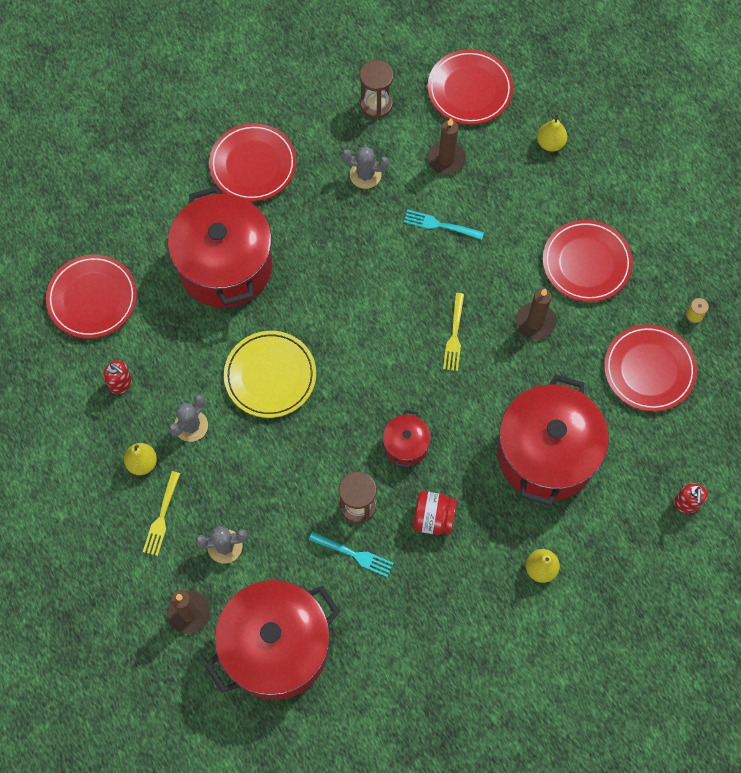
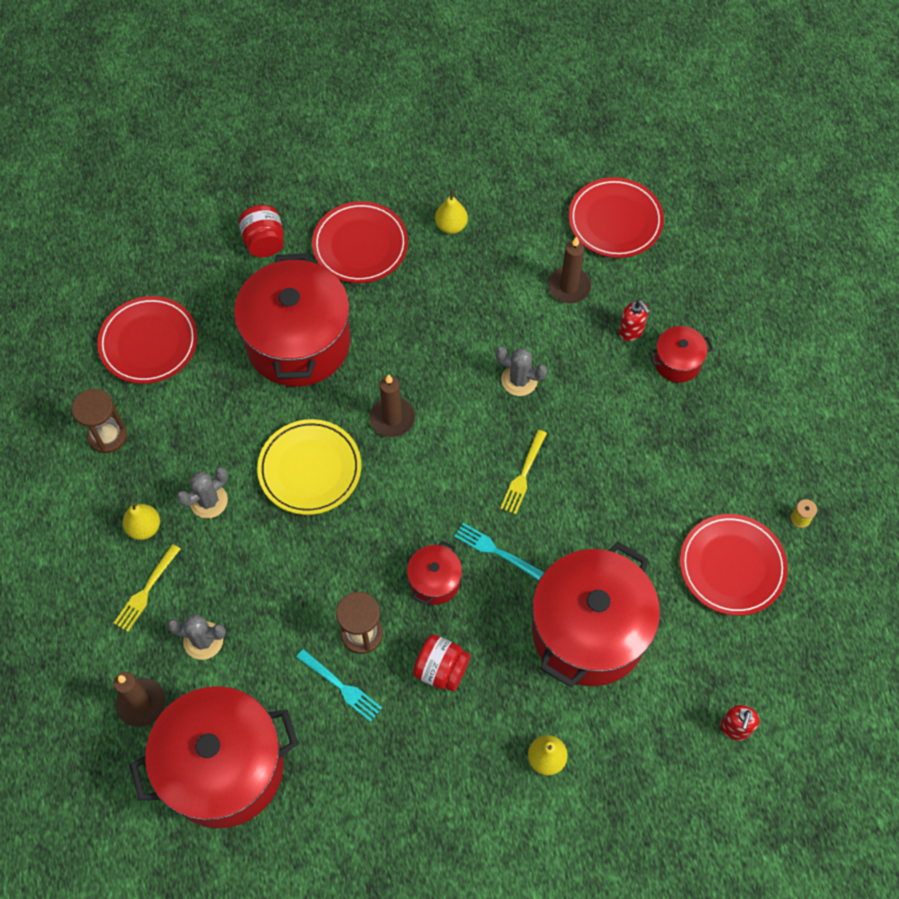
camera: 15 degrees right, 5 degrees down
red soap dispenser [103,360,132,394] -> red soap dispenser moved to [619,300,650,341]
grey cactus [342,146,389,189] -> grey cactus moved to [495,347,547,396]
brown hourglass [360,60,394,118] -> brown hourglass moved to [72,389,127,453]
turquoise fork [404,209,484,240] -> turquoise fork moved to [454,523,544,581]
brown candle [516,289,556,340] -> brown candle moved to [370,374,415,437]
yellow pear [537,114,567,152] -> yellow pear moved to [435,190,468,234]
red plate [543,220,633,302] -> none
none -> red jar [239,205,284,257]
none -> red pot [649,326,713,383]

